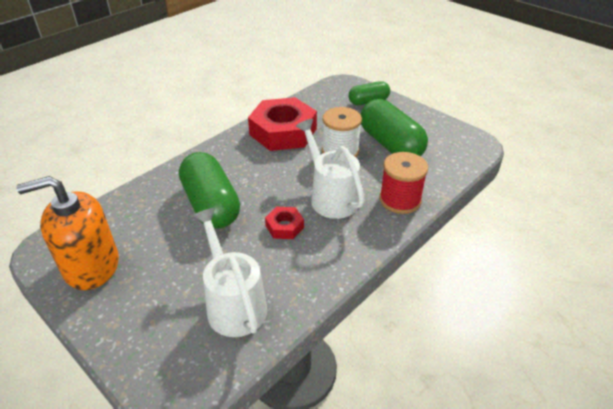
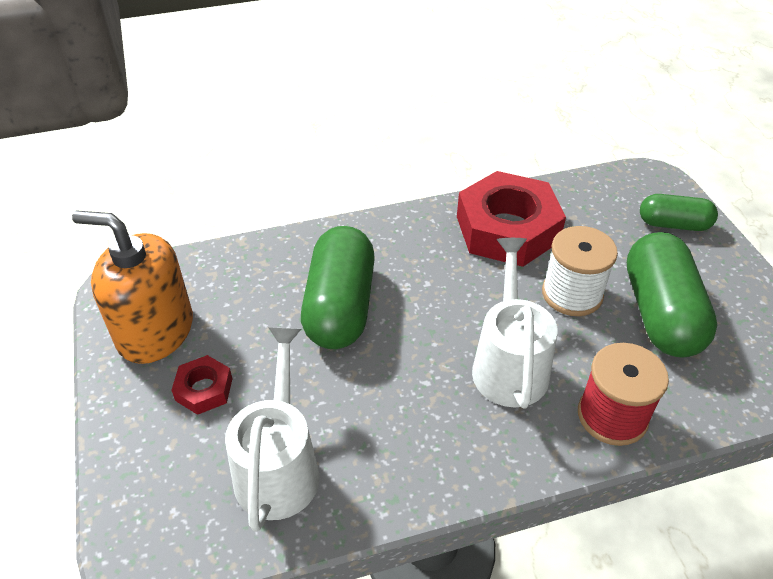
camera: 30 degrees right, 5 degrees up
red nut [265,207,304,239] -> red nut moved to [171,355,232,415]

